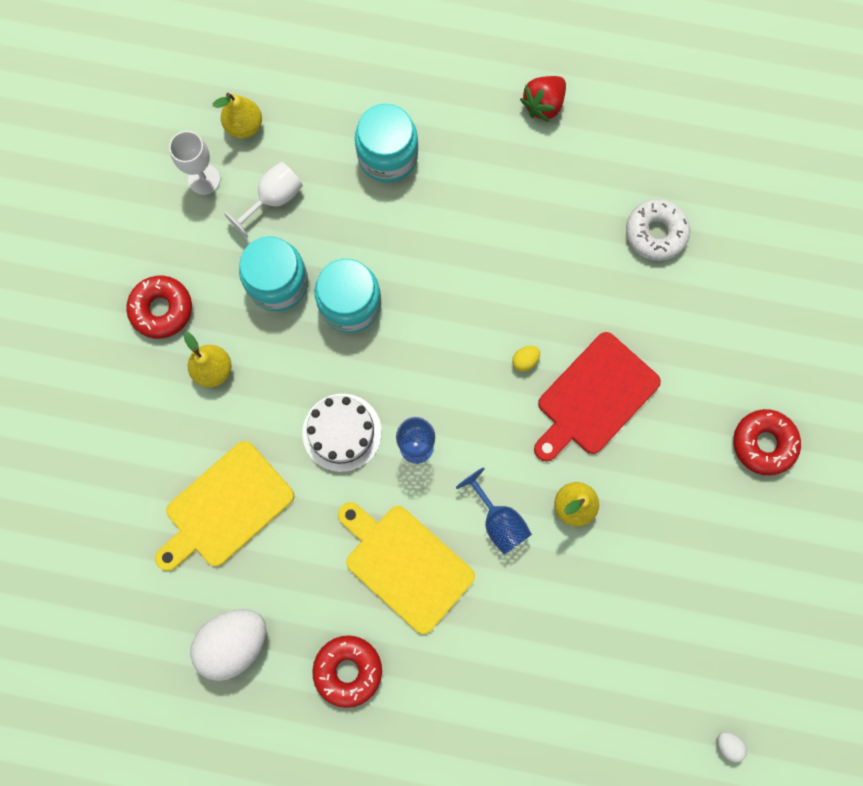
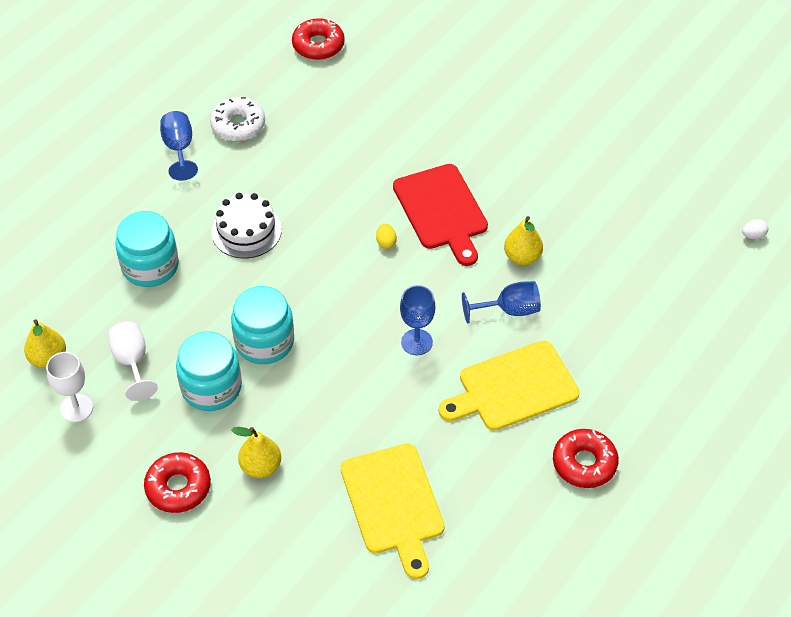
camera: 65 degrees left, 25 degrees down
white egg [190,609,266,681] -> none
white cake [302,394,382,472] -> white cake moved to [211,193,282,258]
red strawberry [520,76,566,122] -> blue goblet [160,111,198,181]
white donut [626,199,690,261] -> white donut moved to [210,97,265,141]
red donut [733,409,801,476] -> red donut moved to [292,18,345,60]

